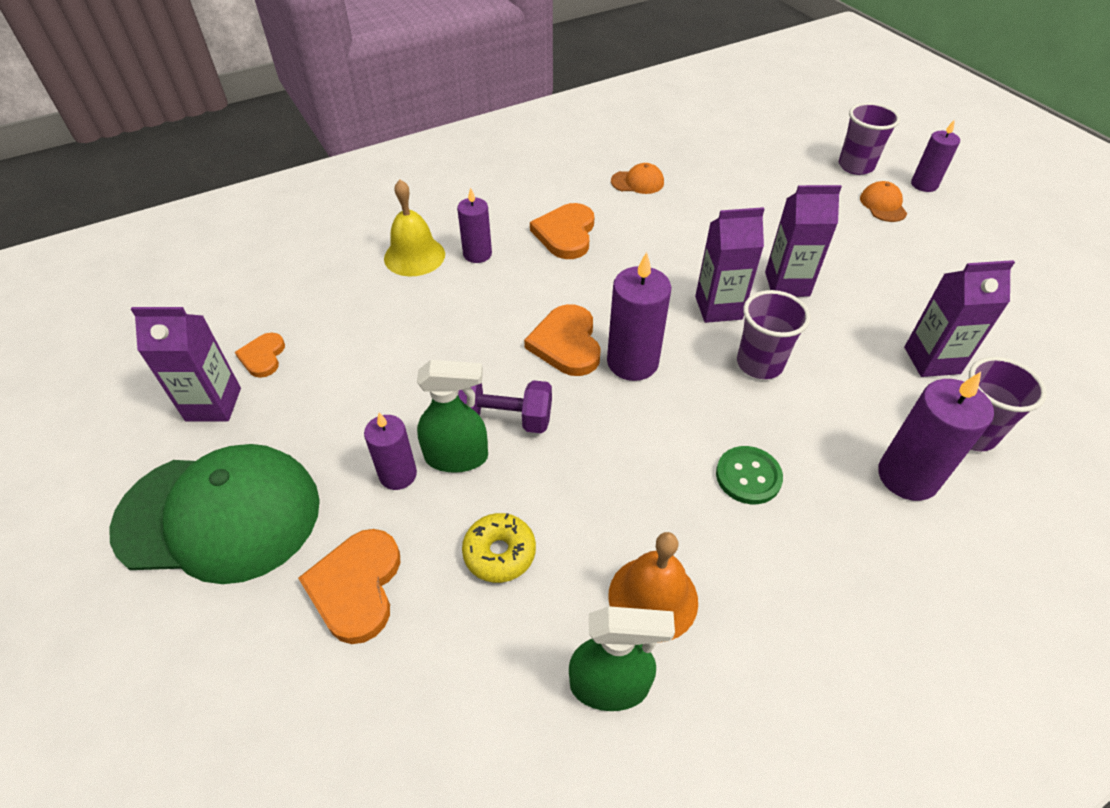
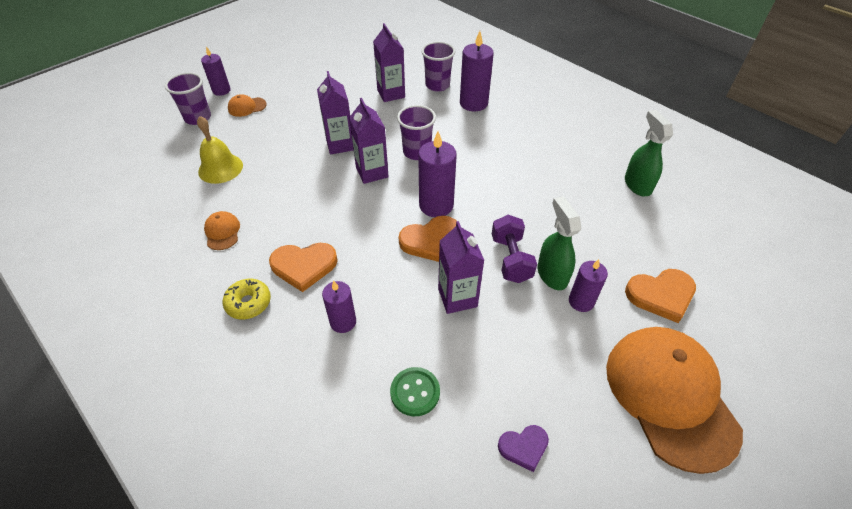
camera: 105 degrees left, 0 degrees up
green cap [109,444,320,584] -> orange cap [606,327,743,474]
purple carton [131,307,241,421] -> purple carton moved to [438,221,485,314]
orange heart [235,333,285,378] -> purple heart [498,425,549,472]
yellow bell [384,180,445,276] -> yellow bell moved to [197,116,243,184]
yellow donut [462,513,536,583] -> yellow donut moved to [223,279,271,320]
orange bell [608,532,698,642] -> none
green button [716,446,783,504] -> green button moved to [390,367,440,416]

